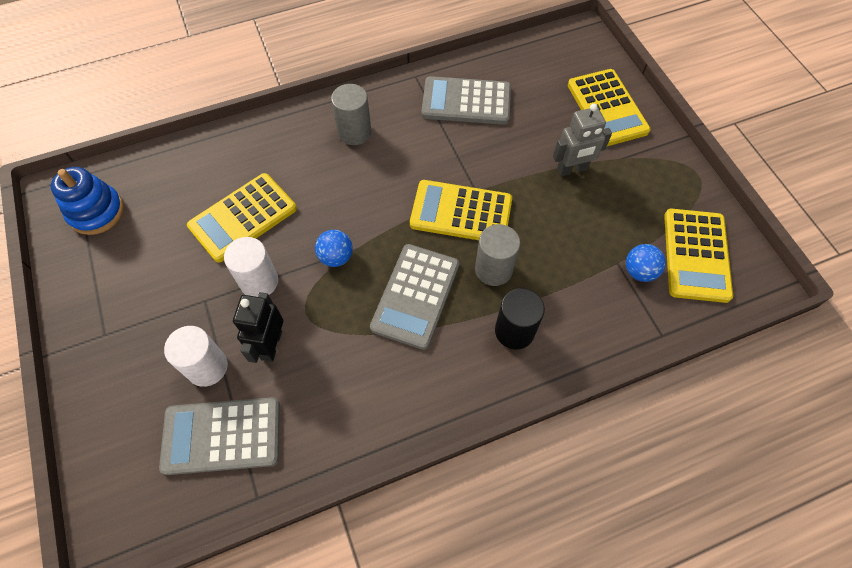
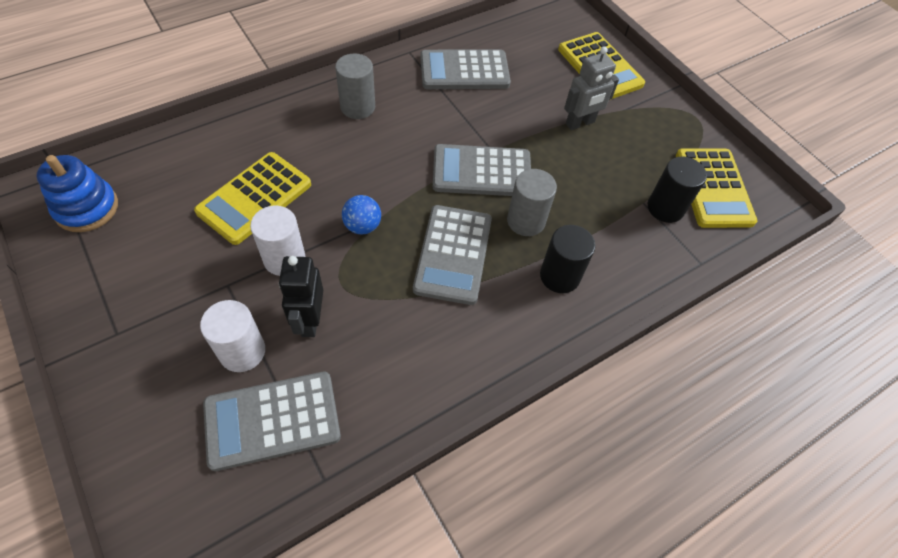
camera: 15 degrees left, 5 degrees down
yellow calculator [410,180,512,240] -> grey calculator [433,144,531,196]
blue ball [626,244,666,282] -> black cylinder [648,157,707,223]

